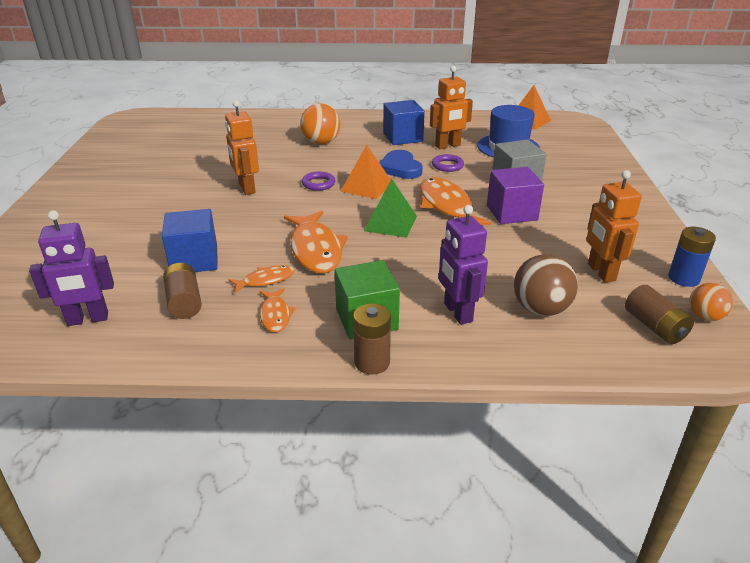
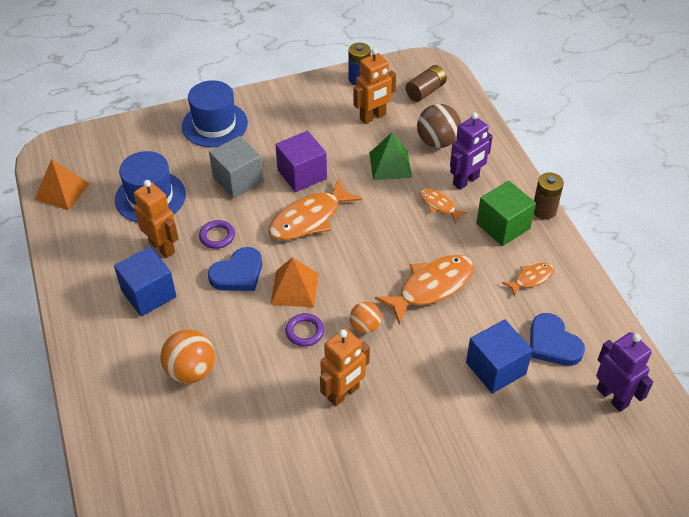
camera: 110 degrees left, 15 degrees up
brown battery [163,263,202,319] -> blue heart [530,313,585,366]
orange fish [228,265,295,293] -> orange fish moved to [420,189,468,223]
green pyramid [364,178,417,238] -> green pyramid moved to [369,133,412,180]
orange ball [689,283,733,321] -> orange ball moved to [350,302,381,334]
none -> blue hat [182,80,248,147]

